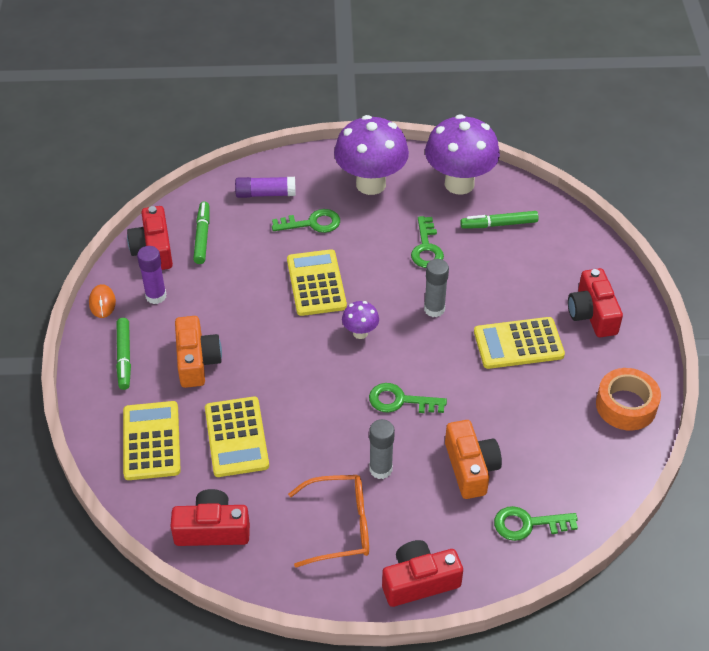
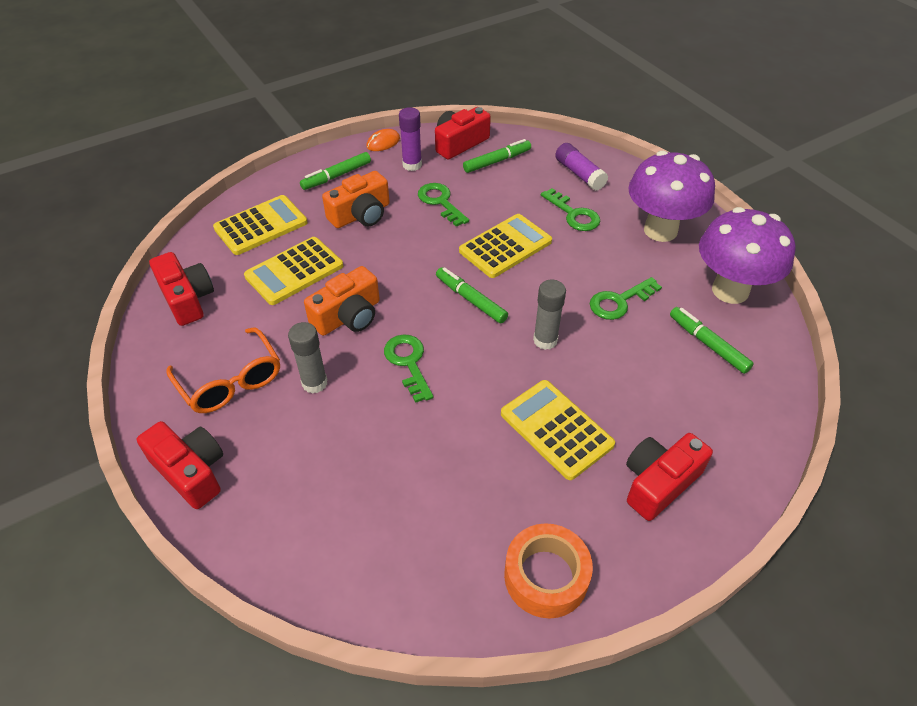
camera: 60 degrees right, 0 degrees up
purple mushroom [342,301,379,339] -> green marker [436,267,508,323]
orange camera [445,420,502,499] -> orange camera moved to [304,266,380,336]
green key [494,506,578,541] -> green key moved to [418,183,469,227]

